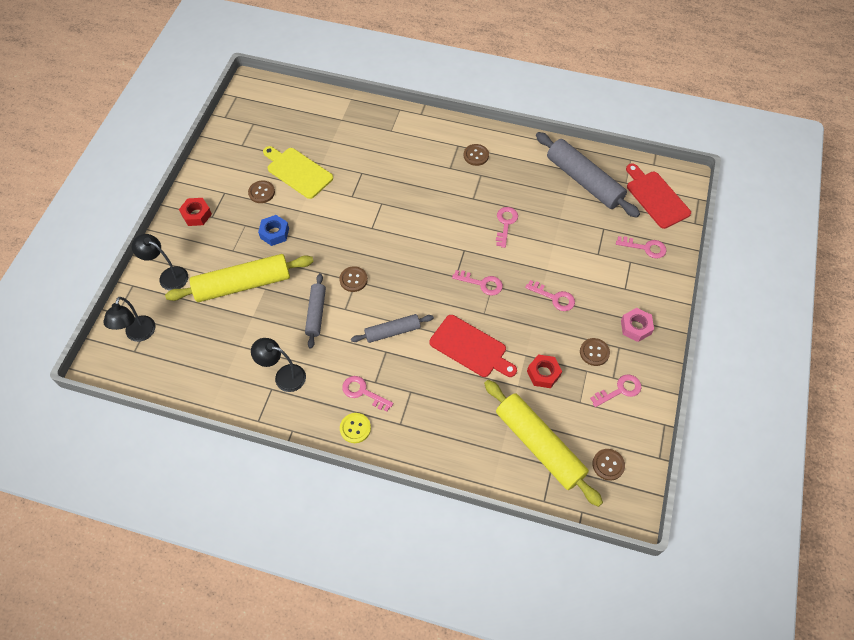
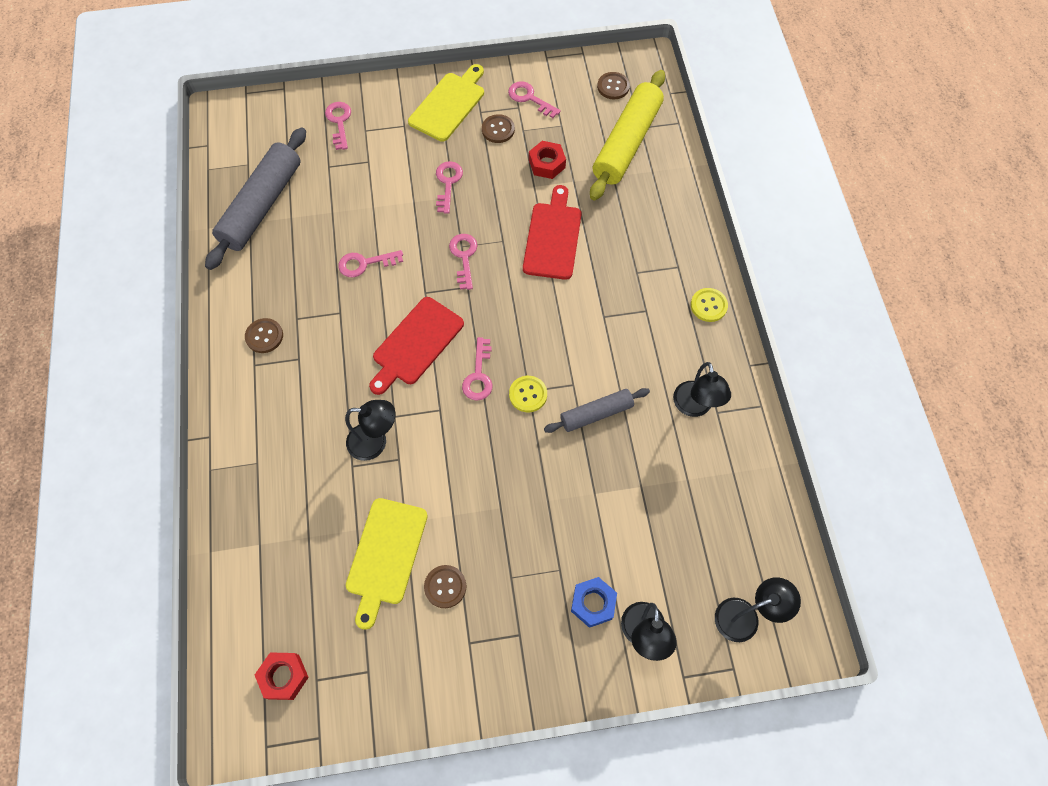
camera: 115 degrees left, 5 degrees up
yellow rolling pin [165,254,314,302] -> none
red nut [179,198,212,226] -> red nut moved to [255,652,309,700]
blue nut [258,215,289,246] -> blue nut moved to [571,577,617,628]
brown button [339,266,368,292] -> yellow button [509,376,547,412]
pink key [342,376,394,412] -> pink key moved to [462,337,493,401]
grey rolling pin [351,314,434,343] -> none
pink nut [621,308,654,342] -> yellow cutting board [408,64,484,142]
red cutting board [626,163,691,229] -> red cutting board moved to [369,297,464,395]
none -> black lamp [345,400,395,461]

